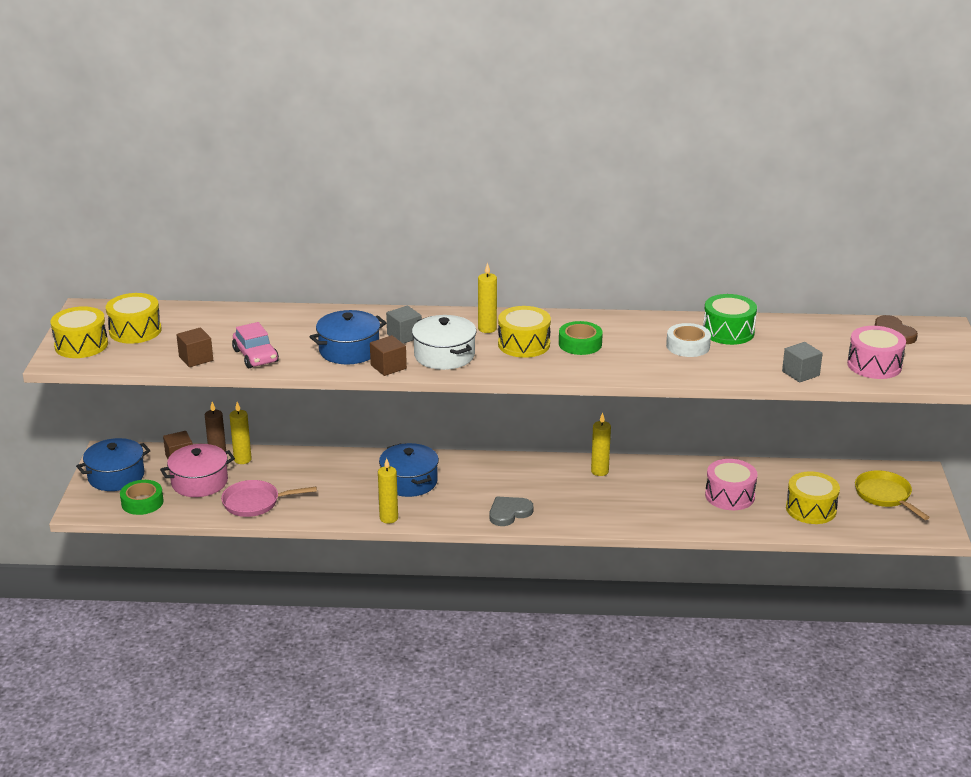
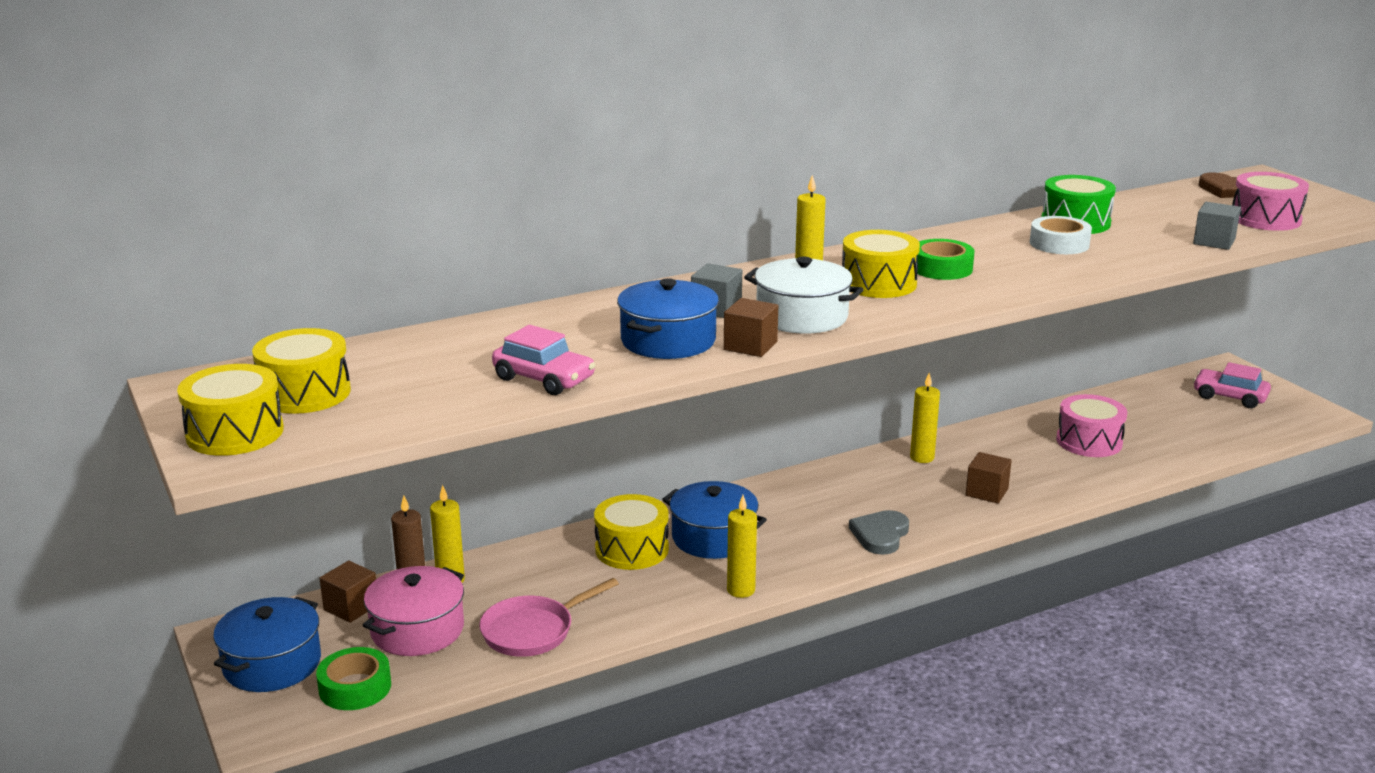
camera: 30 degrees left, 5 degrees down
brown cube [176,327,213,367] -> brown cube moved to [966,452,1012,504]
yellow drum [786,471,840,524] -> yellow drum moved to [594,494,669,570]
yellow pan [855,470,930,520] -> pink car [1193,362,1271,408]

